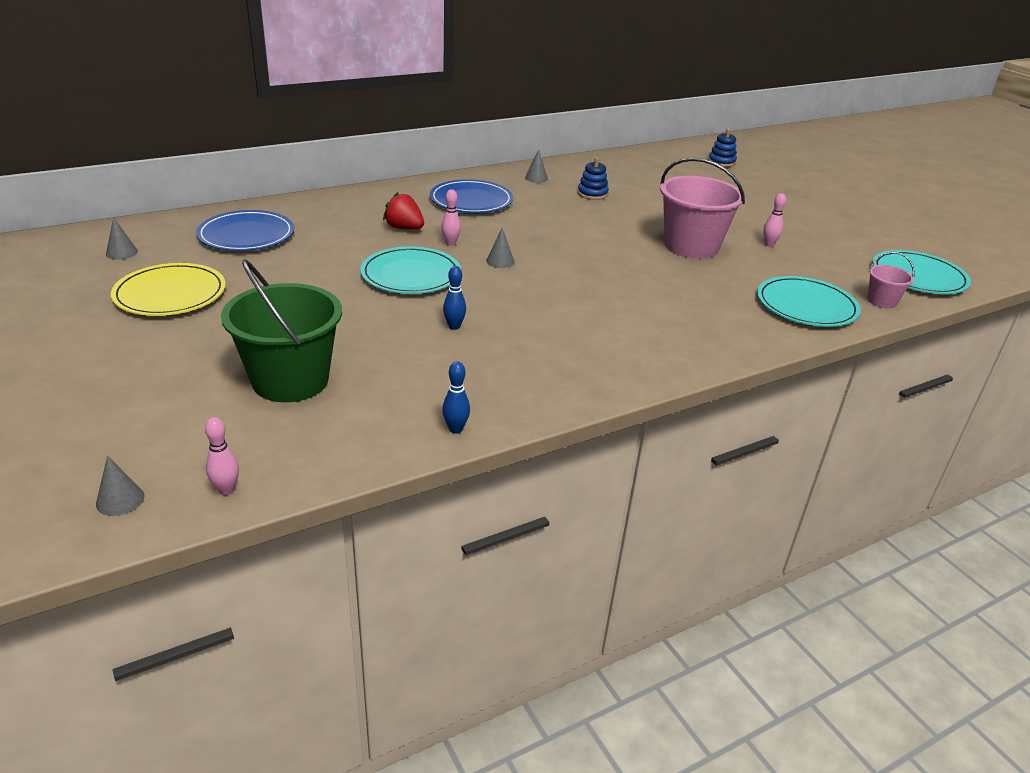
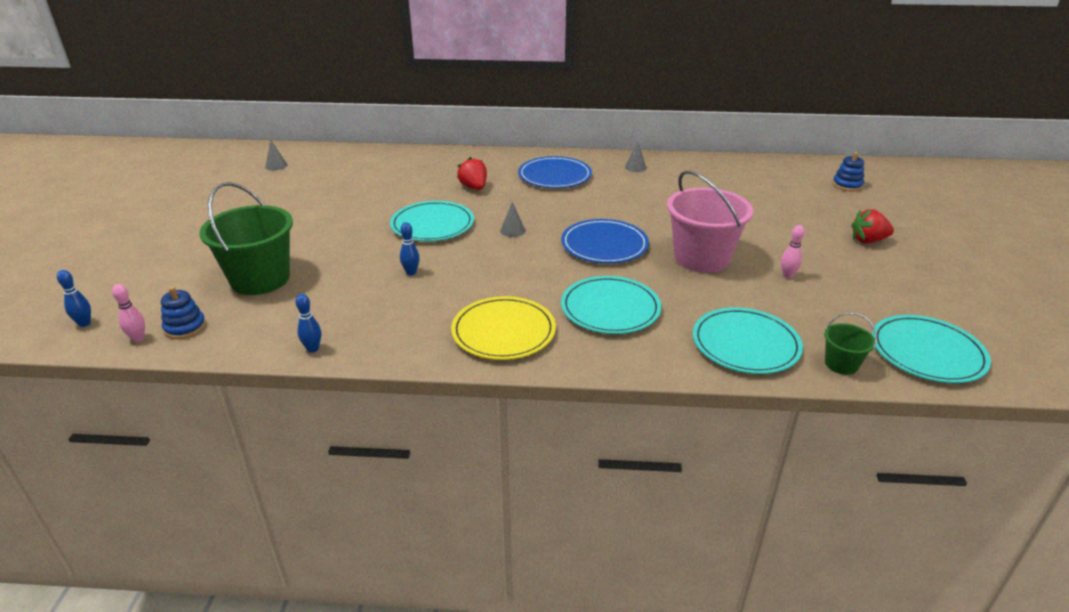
camera: 35 degrees right, 0 degrees up
grey cone [96,455,145,516] -> blue bowling pin [57,270,91,327]
yellow plate [111,263,226,316] -> yellow plate moved to [451,296,556,360]
blue plate [196,210,294,251] -> blue plate moved to [561,219,649,264]
pink bowling pin [441,189,461,246] -> none
blue stacking toy [578,157,609,200] -> blue stacking toy moved to [161,287,206,339]
pink bucket [867,252,915,308] -> green bucket [824,312,877,375]
none -> turquoise plate [561,276,661,334]
none -> red strawberry [851,209,894,243]

